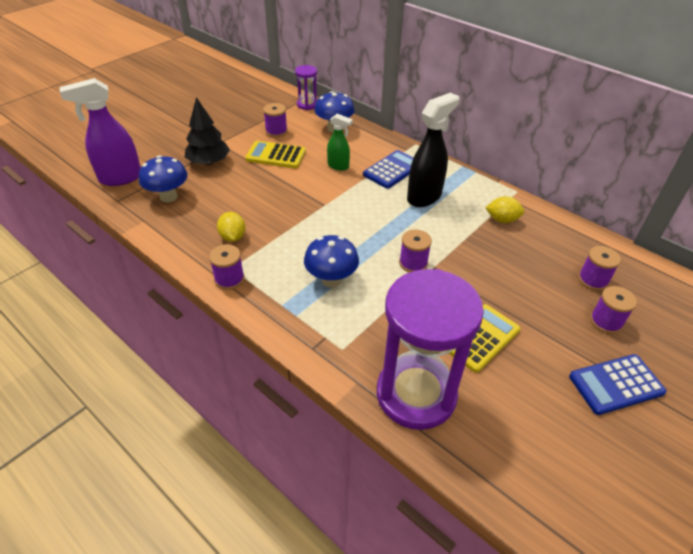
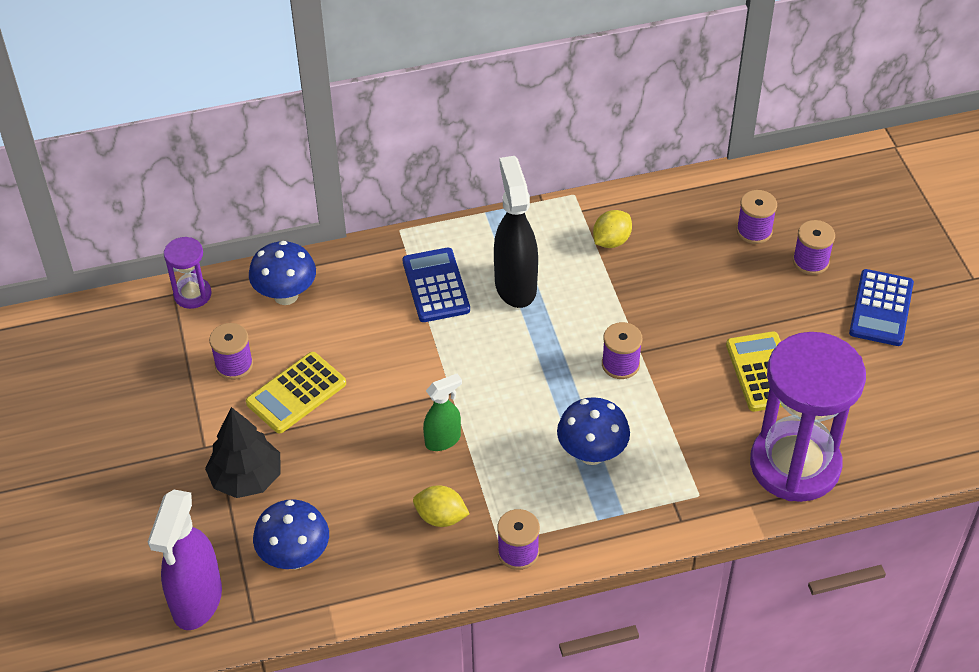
camera: 55 degrees left, 5 degrees up
green spray bottle [327,113,353,171] -> green spray bottle moved to [423,373,462,451]

